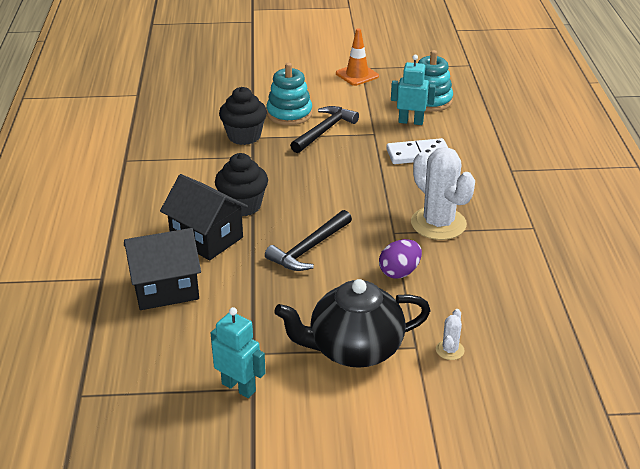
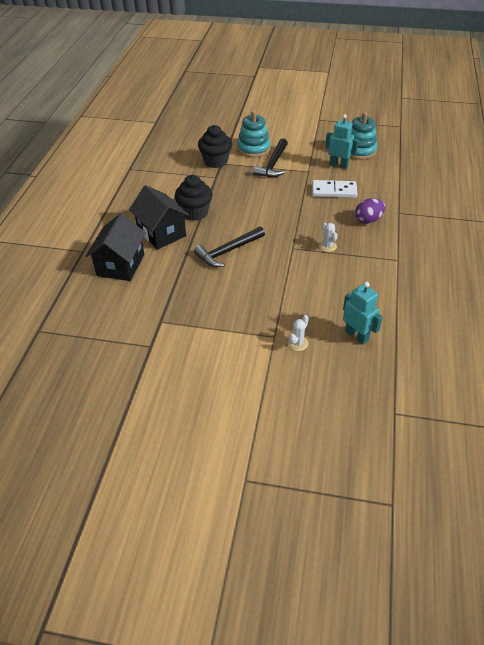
camera: 15 degrees right, 10 degrees up
black house [124,228,201,310] -> black house turned 75 degrees counterclockwise [86,213,146,281]
turquoise robot [211,307,266,398] -> turquoise robot moved to [343,282,383,344]
black teapot [274,279,431,368] -> none
black hammer [290,106,359,153] -> black hammer turned 150 degrees clockwise [253,138,288,177]
orange traffic cone [336,28,379,86] -> none
purple egg [379,239,422,279] -> purple egg moved to [355,198,385,224]
white cactus [411,147,475,240] -> white cactus [319,223,337,252], size x0.44

